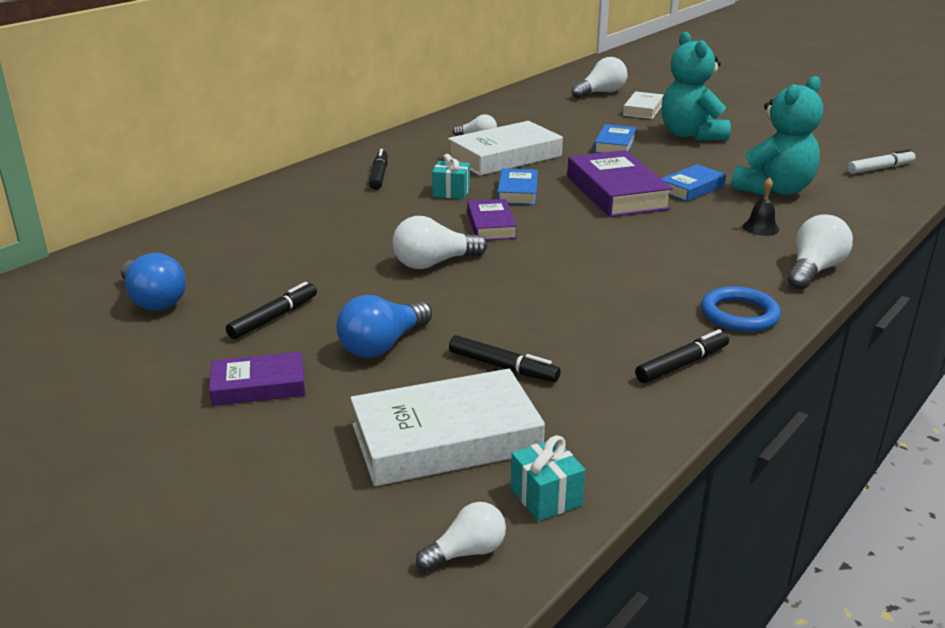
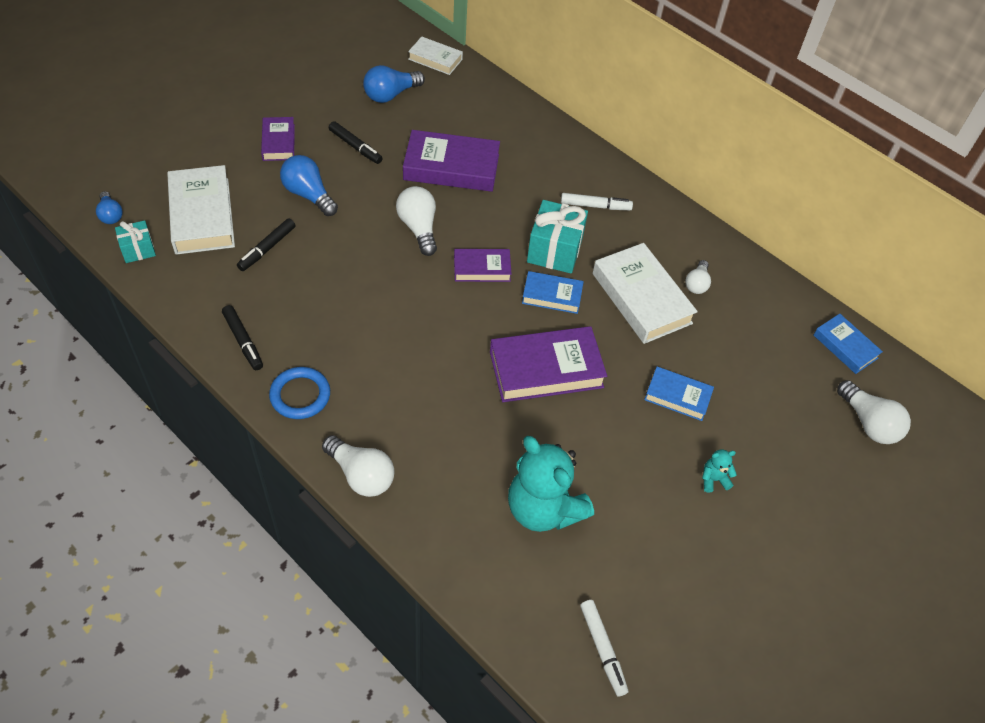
camera: 90 degrees right, 25 degrees up
black marker [369,149,387,190] -> white marker [561,193,633,210]
white light bulb [416,502,506,571] -> blue light bulb [96,191,123,224]
turquoise gift [432,154,470,199] -> turquoise gift [527,200,588,274], size x1.74
white book [623,91,664,119] -> white book moved to [408,37,463,75]
blue book [661,164,726,202] -> blue book moved to [814,314,883,374]
turquoise teddy bear [662,32,731,141] -> turquoise teddy bear [702,450,737,492], size x0.40
black bell [743,177,779,236] -> none
none -> purple book [403,130,500,192]

